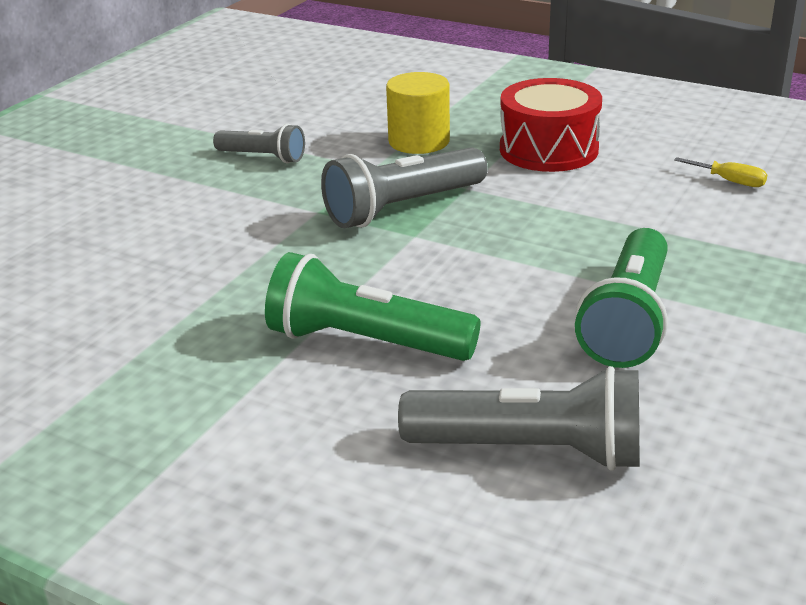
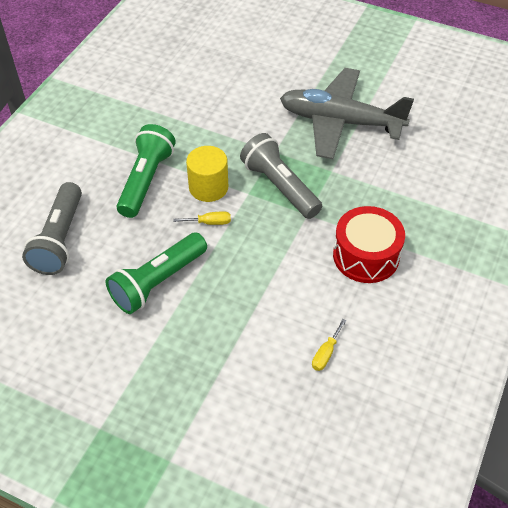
camera: 85 degrees right, 20 degrees up
grey flashlight [213,124,305,163] -> grey plane [280,68,414,159]
yellow cylinder [386,72,450,154] -> yellow cylinder moved to [186,146,228,202]
green flashlight [575,228,668,368] -> green flashlight turned 60 degrees counterclockwise [106,233,207,314]
none -> yellow screwdriver [173,211,231,225]

